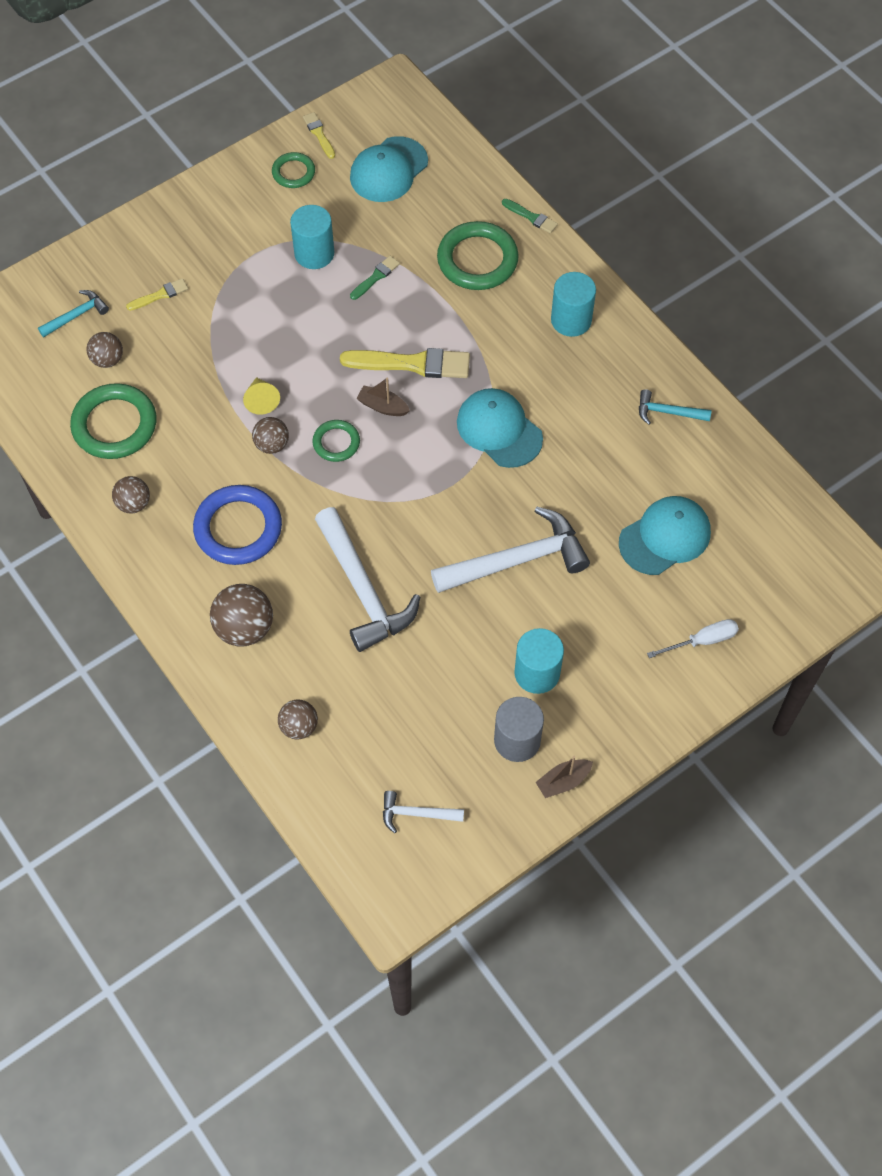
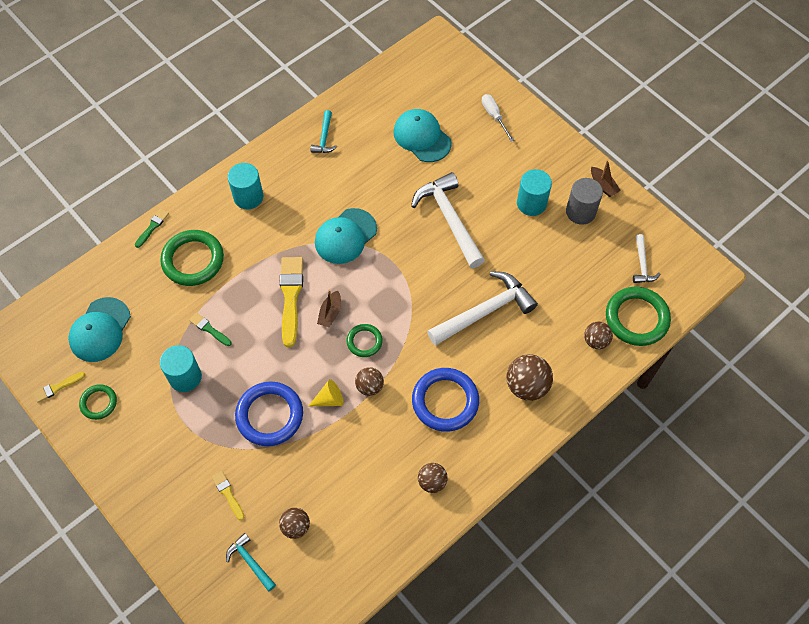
camera: 95 degrees left, 0 degrees up
green ring [70,383,157,459] -> green ring moved to [606,287,671,346]
turquoise cap [350,136,428,202] -> turquoise cap turned 75 degrees clockwise [68,297,131,362]
none -> blue ring [235,381,303,446]

